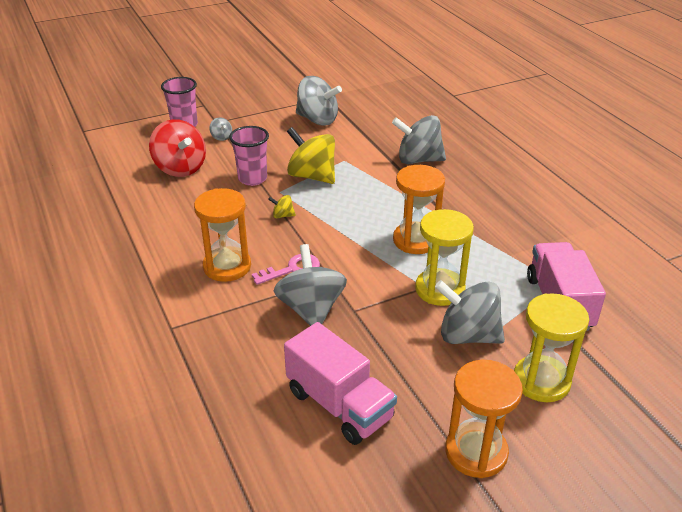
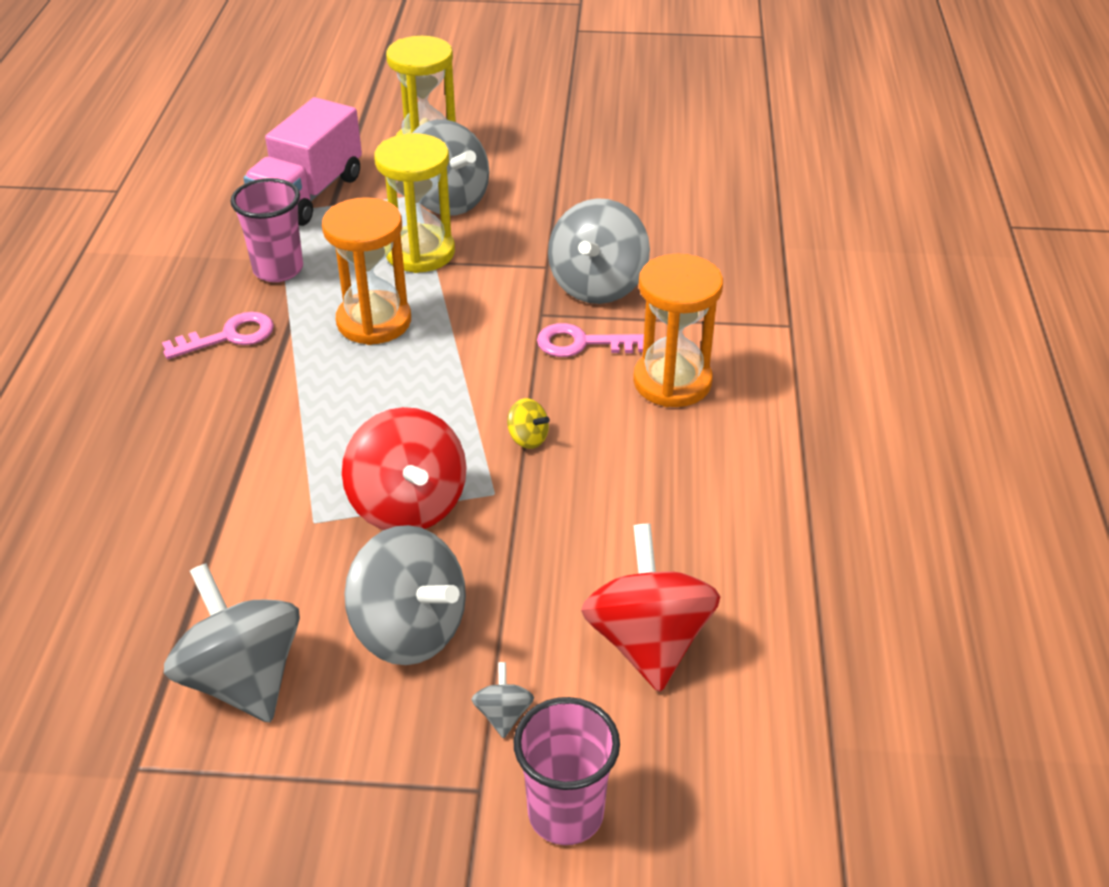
camera: 150 degrees left, 5 degrees up
pink cup [229,126,269,186] -> pink cup moved to [230,178,303,282]
pink truck [284,322,397,445] -> none
yellow spinning top [287,127,335,184] -> red spinning top [342,407,467,530]
grey spinning top [392,115,446,164] -> grey spinning top moved to [344,525,466,665]
orange hourglass [445,360,523,478] -> none
none -> pink key [162,312,274,359]

